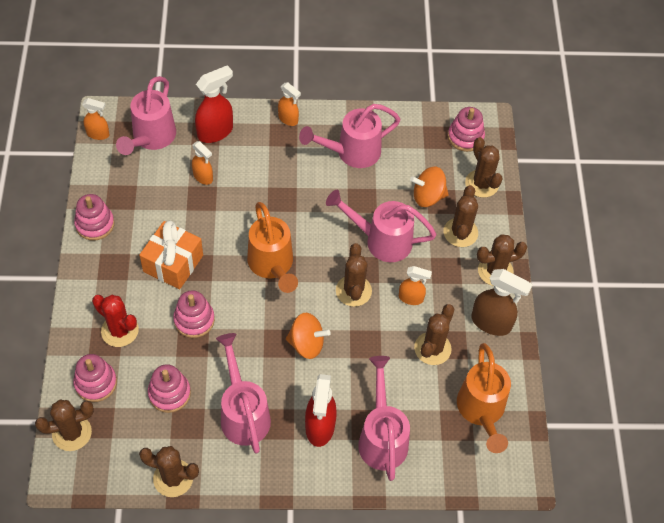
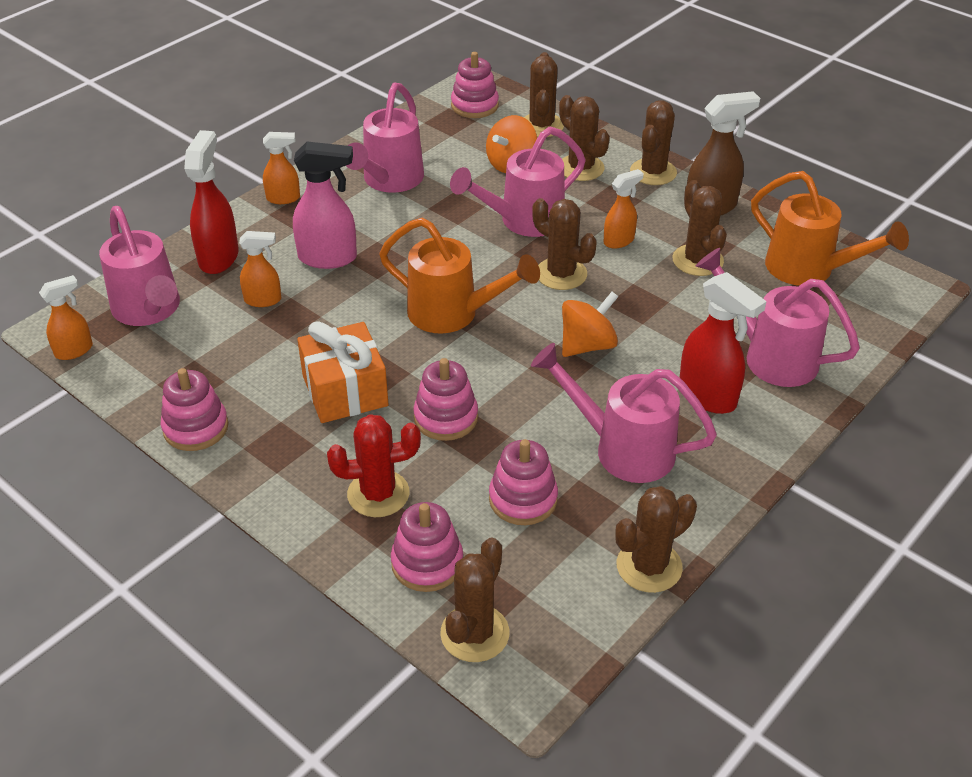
camera: 45 degrees left, 15 degrees down
brown cactus [465,137,503,198] -> brown cactus turned 75 degrees clockwise [524,52,564,137]
none -> pink spray bottle [293,142,357,269]

